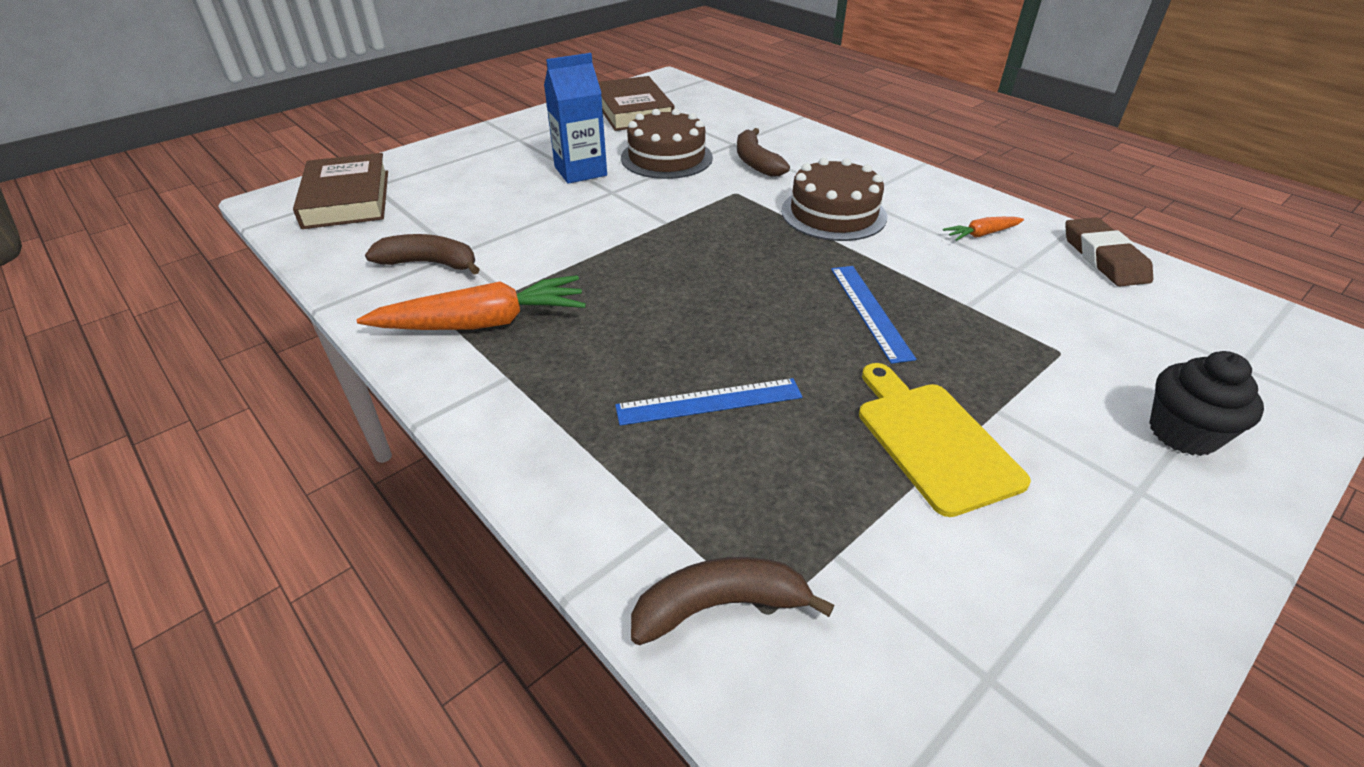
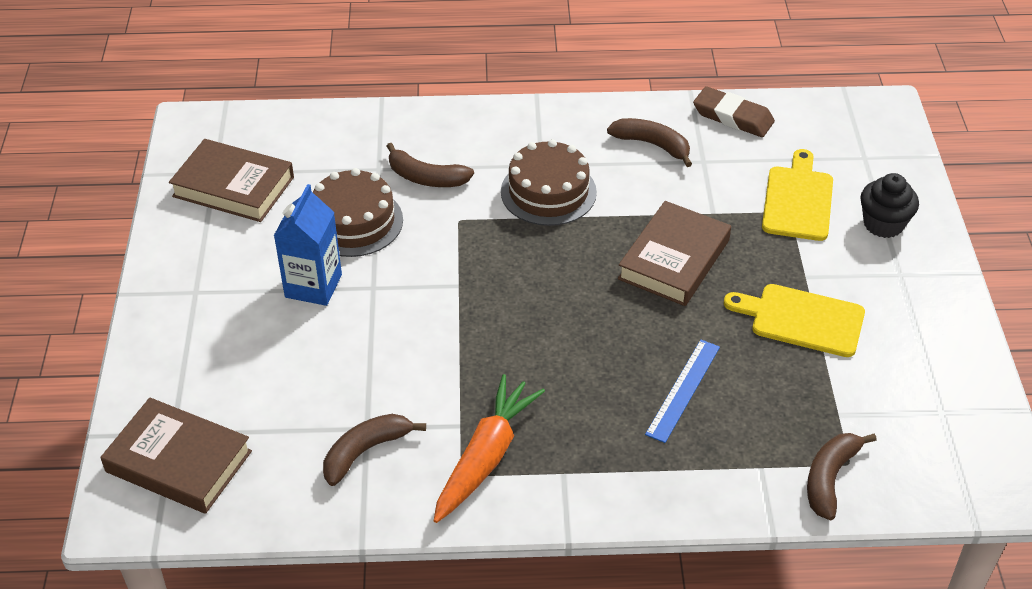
camera: 50 degrees left, 5 degrees up
blue ruler [831,266,916,364] -> brown book [618,201,731,306]
orange carrot [943,217,1024,241] -> brown banana [607,118,692,167]
none -> yellow cutting board [762,149,833,241]

